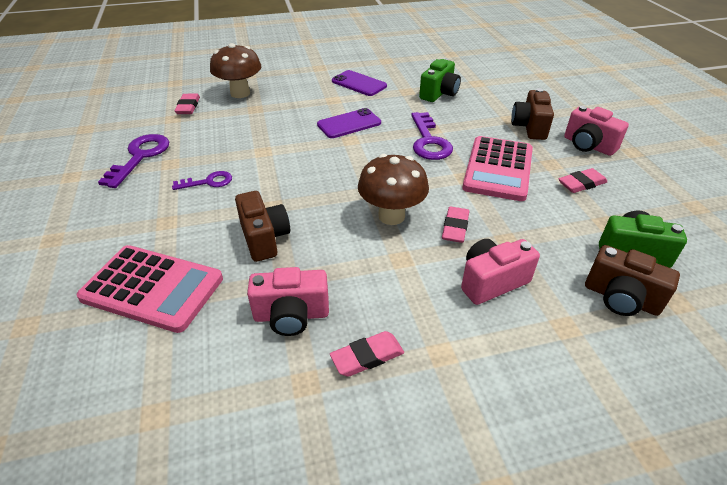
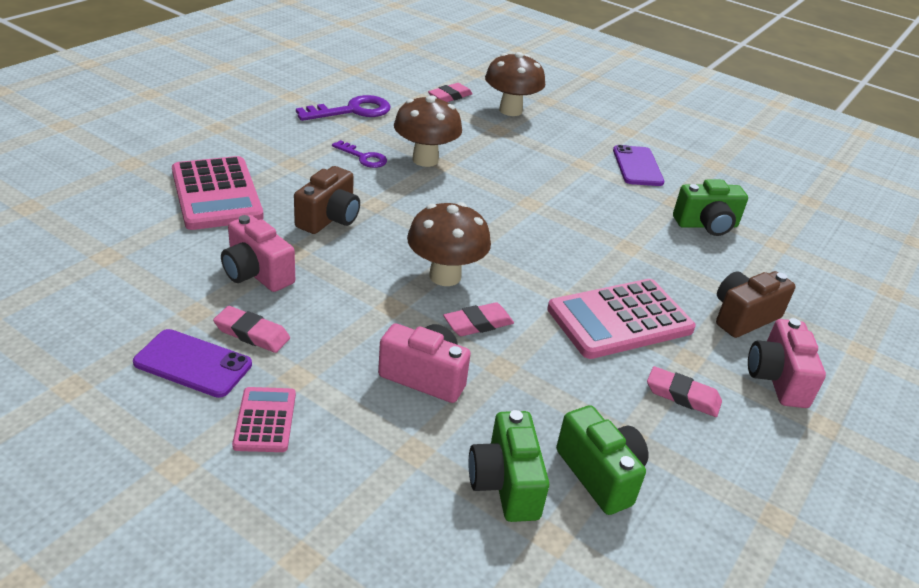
camera: 45 degrees right, 5 degrees down
purple phone [317,108,381,138] -> purple phone moved to [133,329,252,398]
purple key [411,112,453,160] -> none
brown camera [585,245,680,316] -> green camera [469,410,549,522]
none -> pink calculator [232,387,296,452]
none -> brown mushroom [394,95,462,167]

